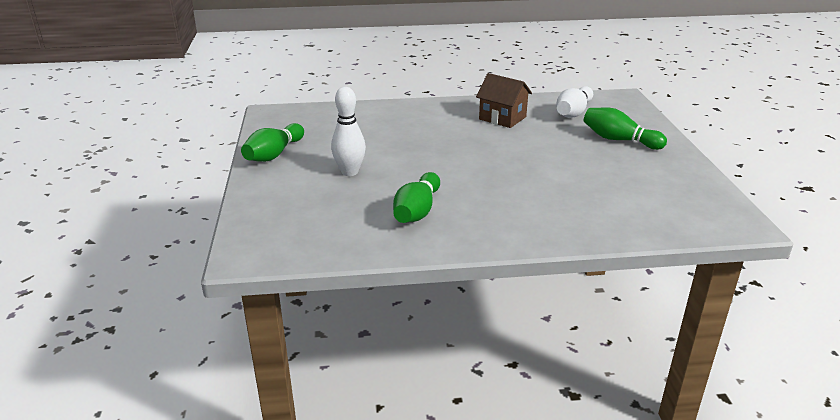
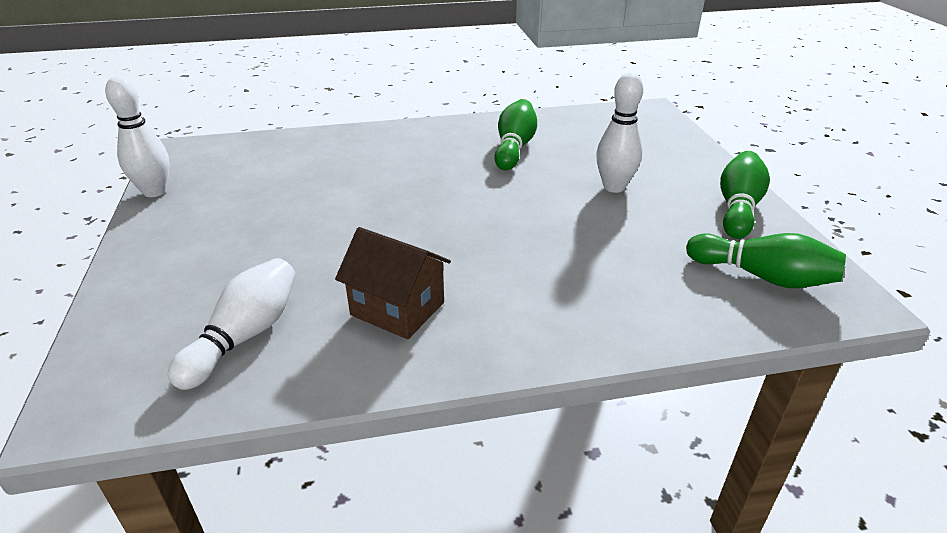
camera: 175 degrees right, 5 degrees up
green bowling pin [583,108,667,150] -> green bowling pin moved to [686,233,846,288]
none -> white bowling pin [105,76,169,197]

